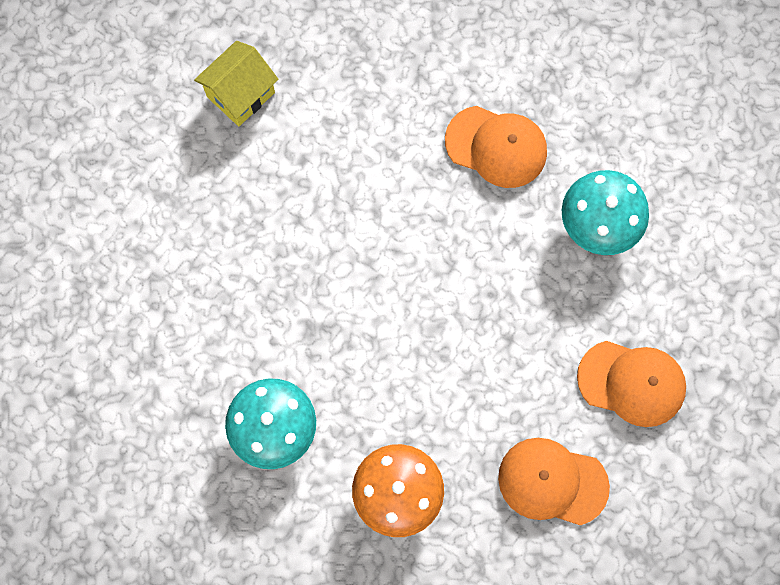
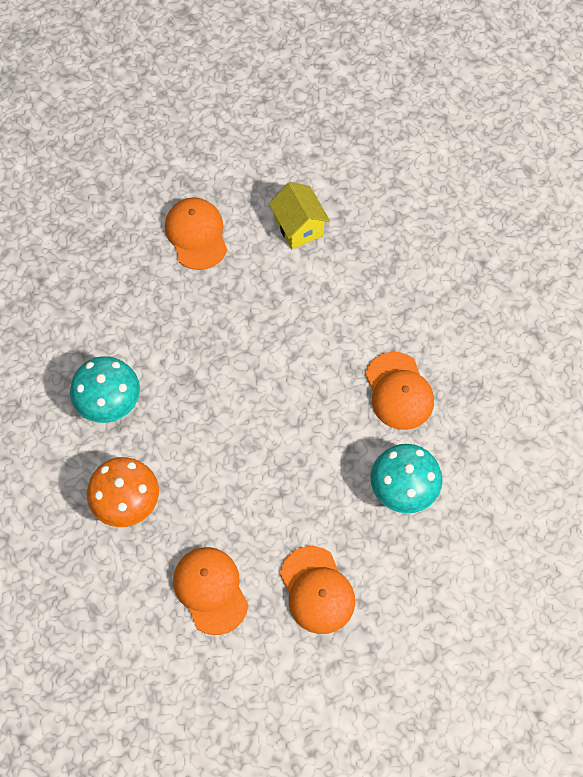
camera: 50 degrees right, 10 degrees down
yellow house [194,41,279,126] -> yellow house turned 60 degrees clockwise [269,182,330,249]
none -> orange cap [165,197,227,270]

